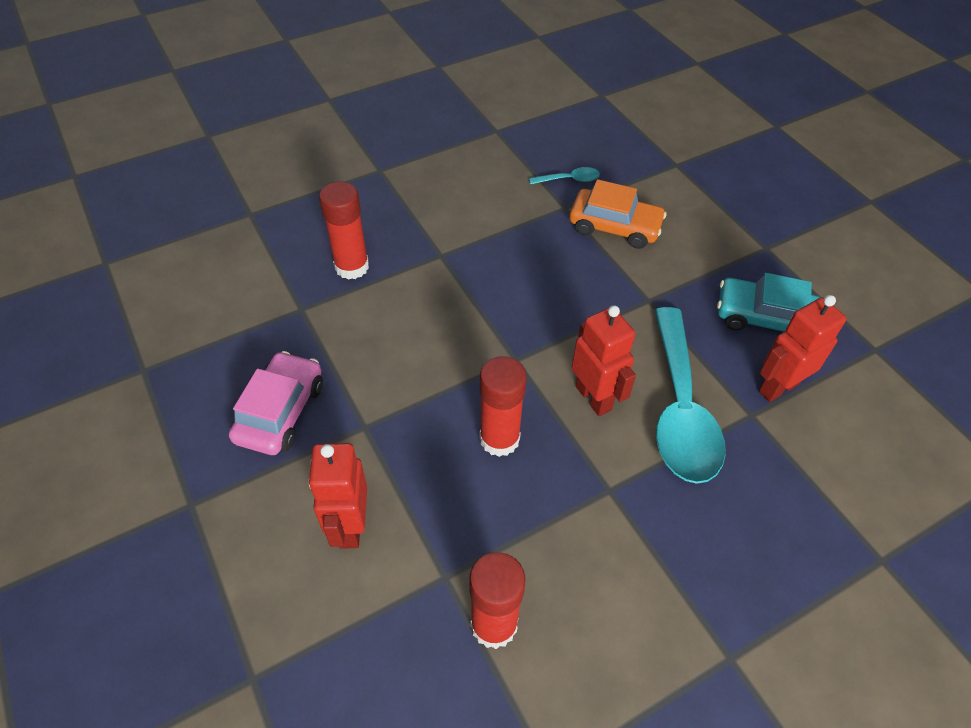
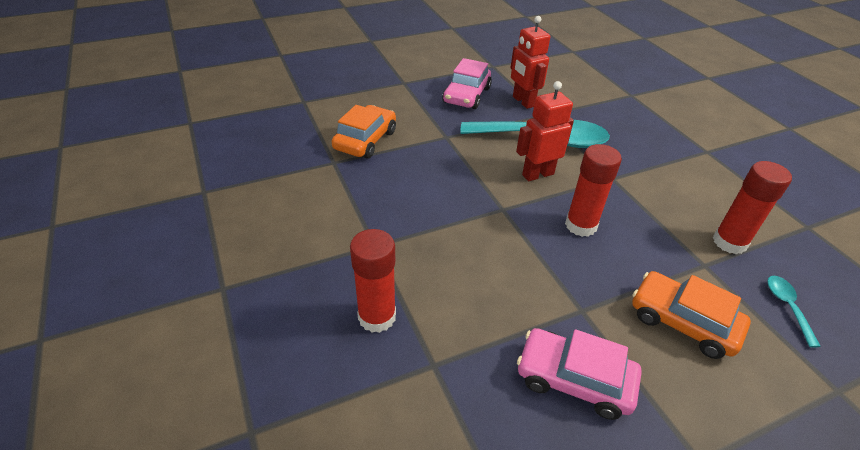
camera: 85 degrees left, 10 degrees down
red robot [308,443,367,549] -> orange car [632,271,751,359]
turquoise spoon [529,167,600,185] -> turquoise spoon moved to [767,276,821,348]
turquoise car [717,273,820,332] -> pink car [442,58,492,109]

